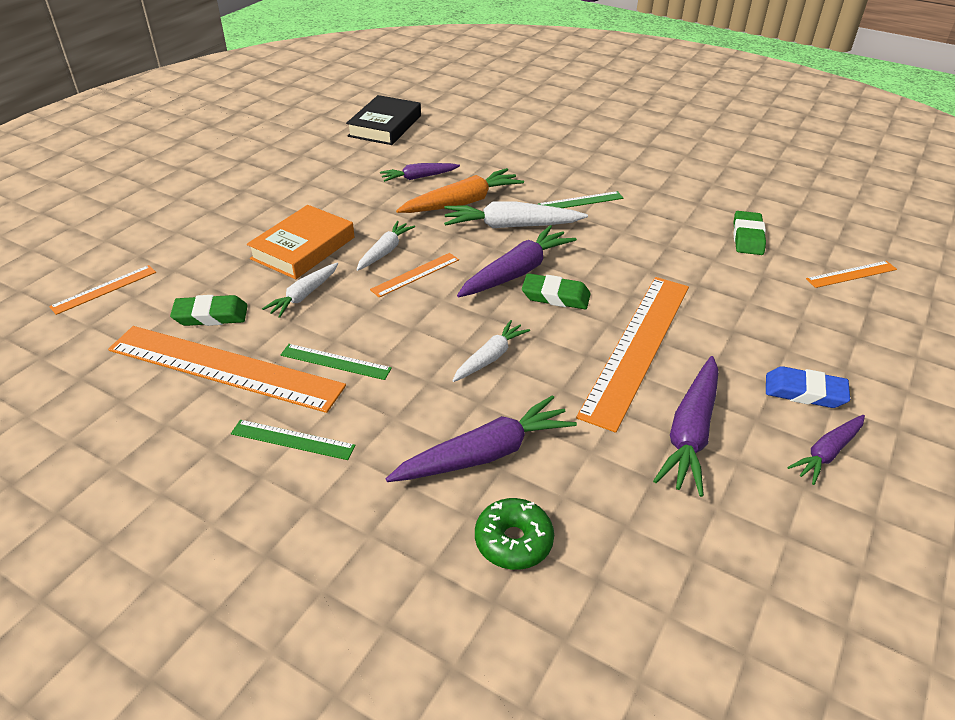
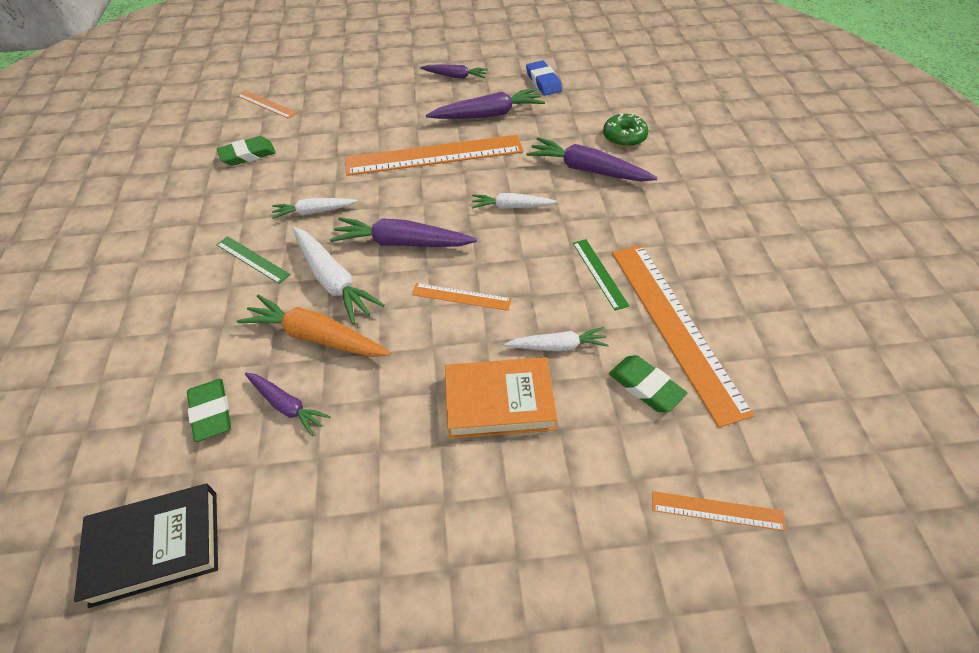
camera: 125 degrees left, 10 degrees up
green ruler [231,420,356,460] -> none
white carrot [356,221,415,271] -> white carrot moved to [272,198,358,219]
green eraser [522,273,591,309] -> green eraser moved to [187,379,231,442]
blue eraser [766,366,850,408] -> blue eraser moved to [526,61,562,96]

